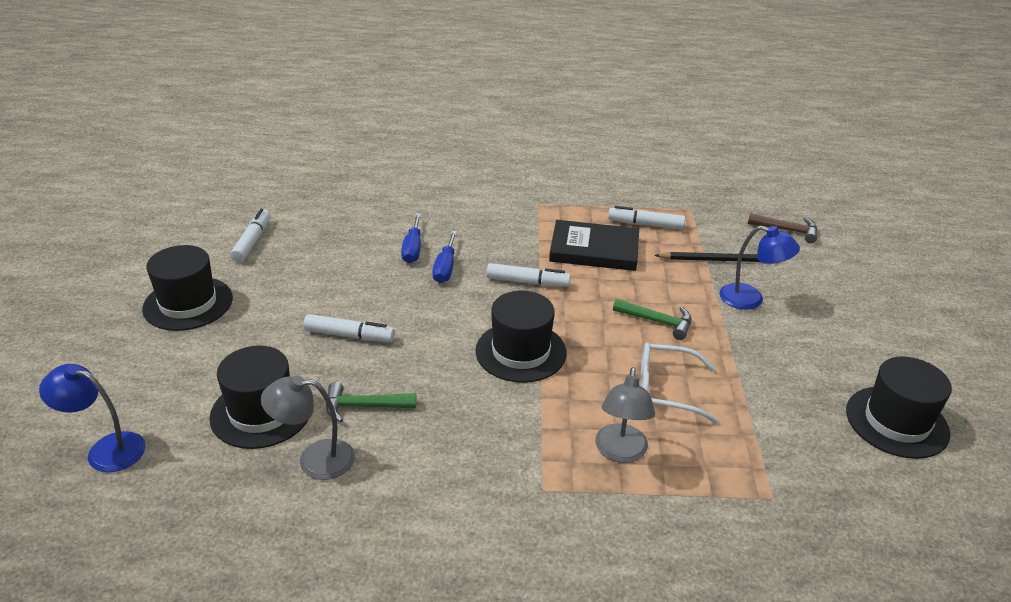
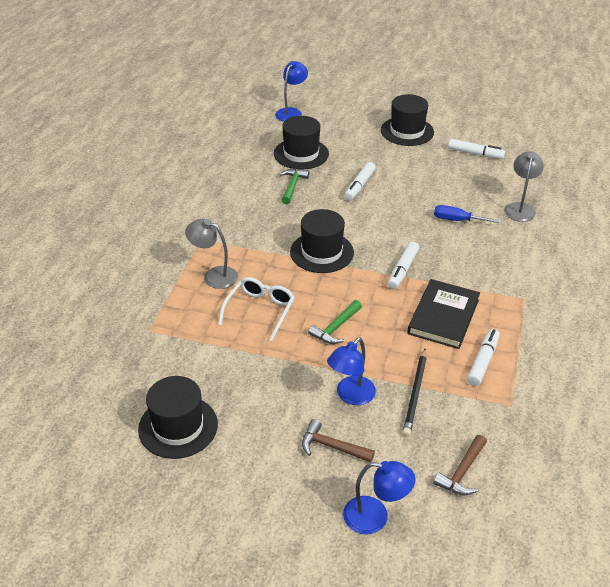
camera: 105 degrees right, 5 degrees up
grey lamp [261,376,355,480] -> grey lamp moved to [504,151,544,222]
blue screwdriver [433,231,457,283] -> none
none -> brown hammer [302,419,375,463]
none -> blue lamp [343,461,415,535]

